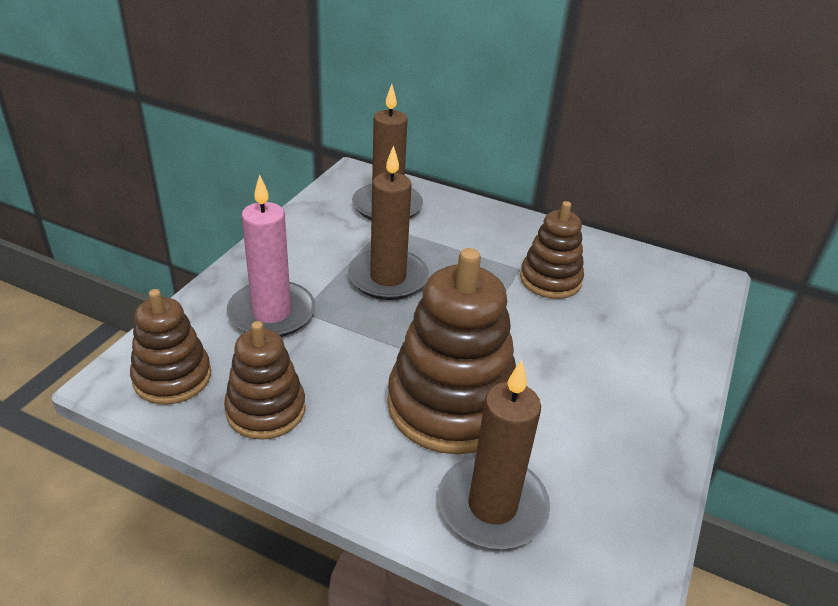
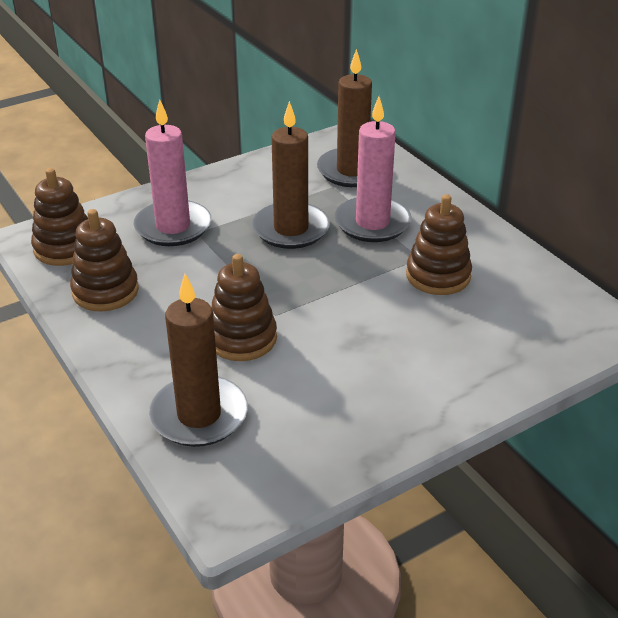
camera: 35 degrees right, 0 degrees up
brown stacking toy [387,248,516,454] -> brown stacking toy [211,254,277,361], size x0.59
none -> pink candle [334,97,412,242]

